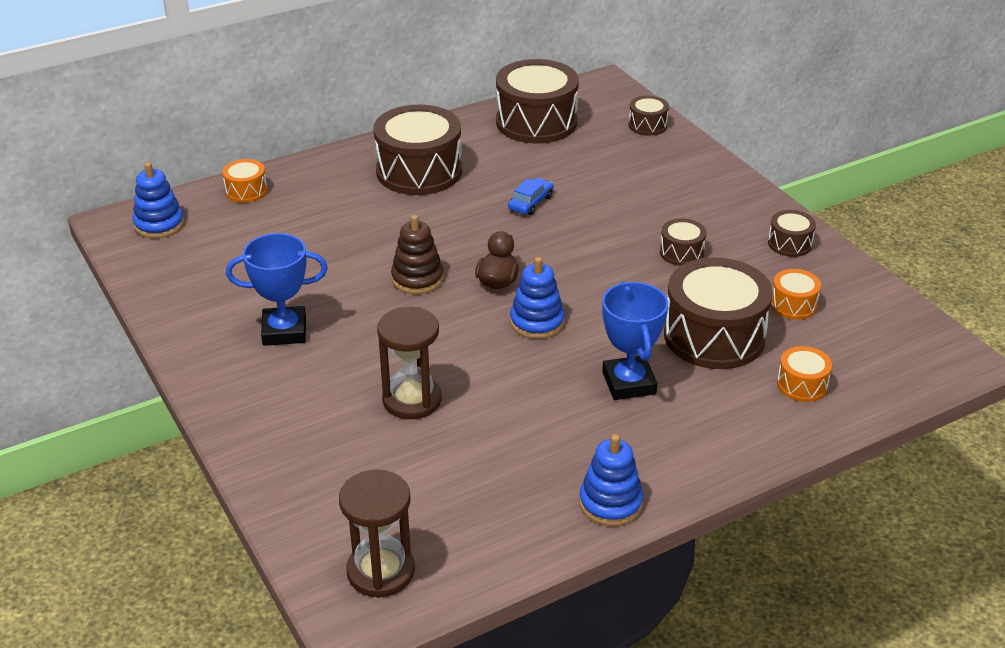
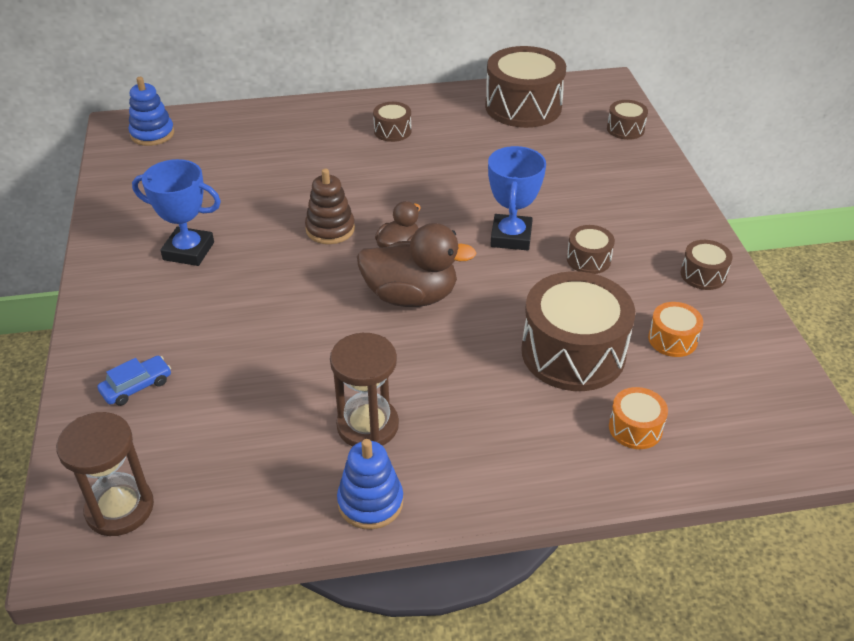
camera: 20 degrees right, 5 degrees up
orange drum [222,159,267,203] -> none
brown drum [373,105,462,195] -> brown drum [373,102,412,142], size x0.47
brown hourglass [377,307,442,419] -> brown hourglass moved to [330,333,399,447]
blue car [508,178,554,215] -> blue car moved to [98,356,171,406]
blue stacking toy [510,257,565,339] -> brown duck [357,223,477,307]
blue trophy [602,282,669,400] -> blue trophy moved to [488,146,546,250]

